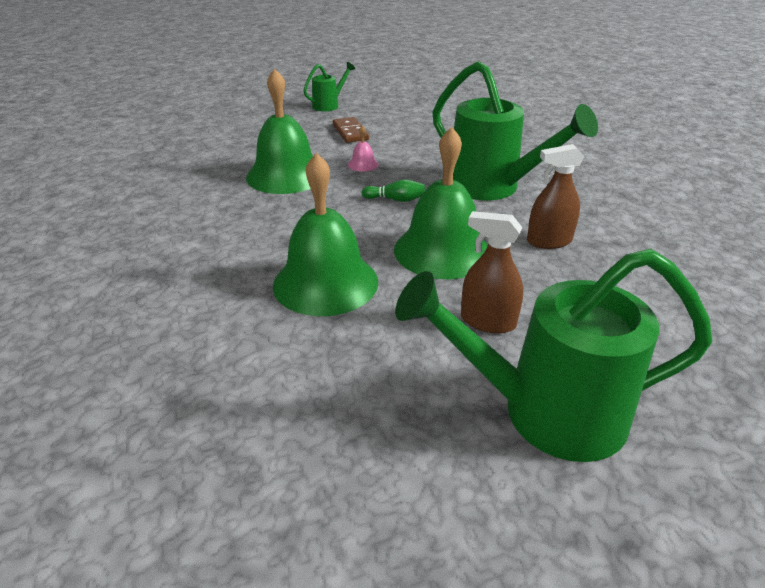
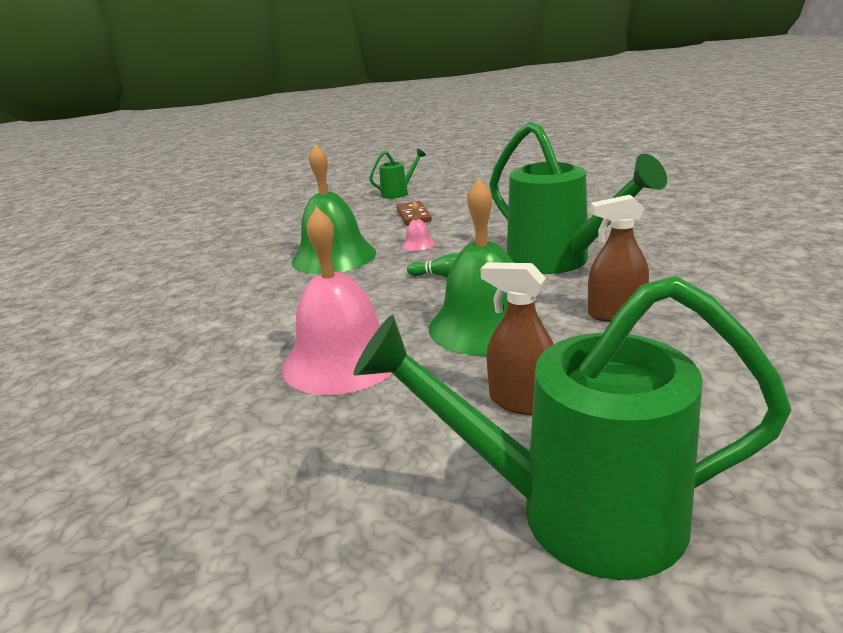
camera: 10 degrees right, 10 degrees down
green bell [273,153,378,316] -> pink bell [282,207,392,395]

